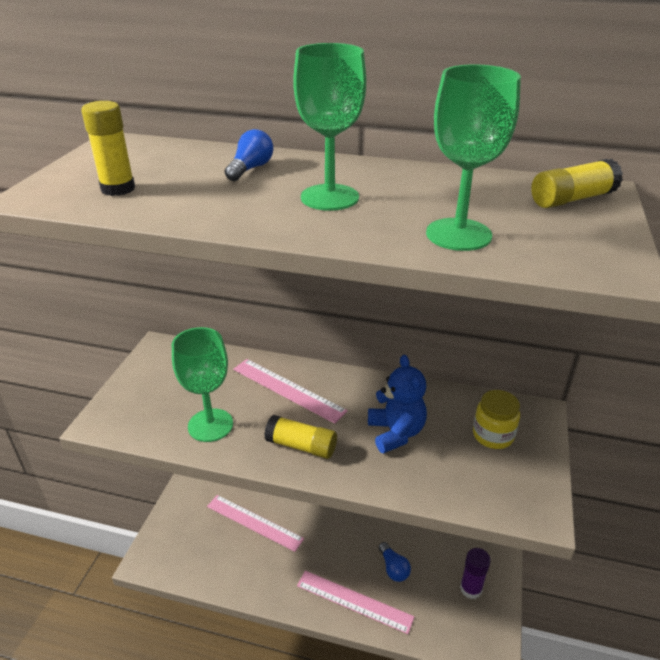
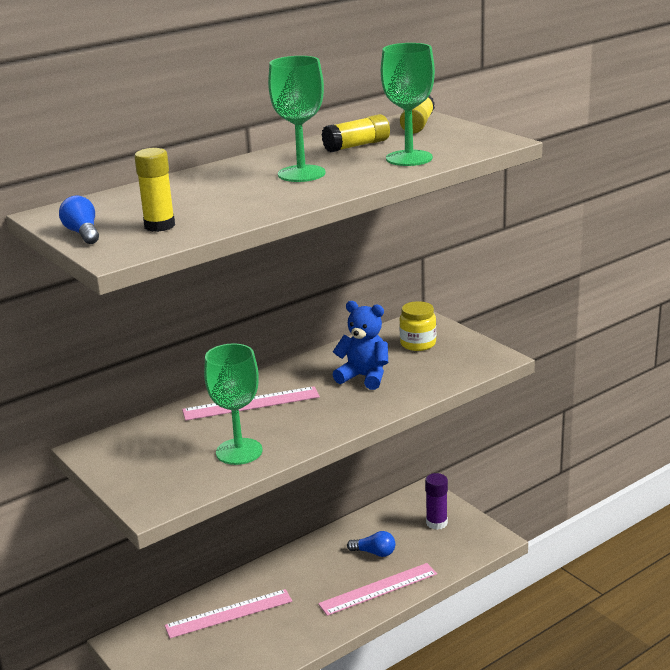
camera: 50 degrees left, 10 degrees down
blue light bulb [225,129,273,181] -> blue light bulb moved to [59,195,99,244]
yellow glue stick [264,415,337,459] -> yellow glue stick moved to [322,114,390,152]

